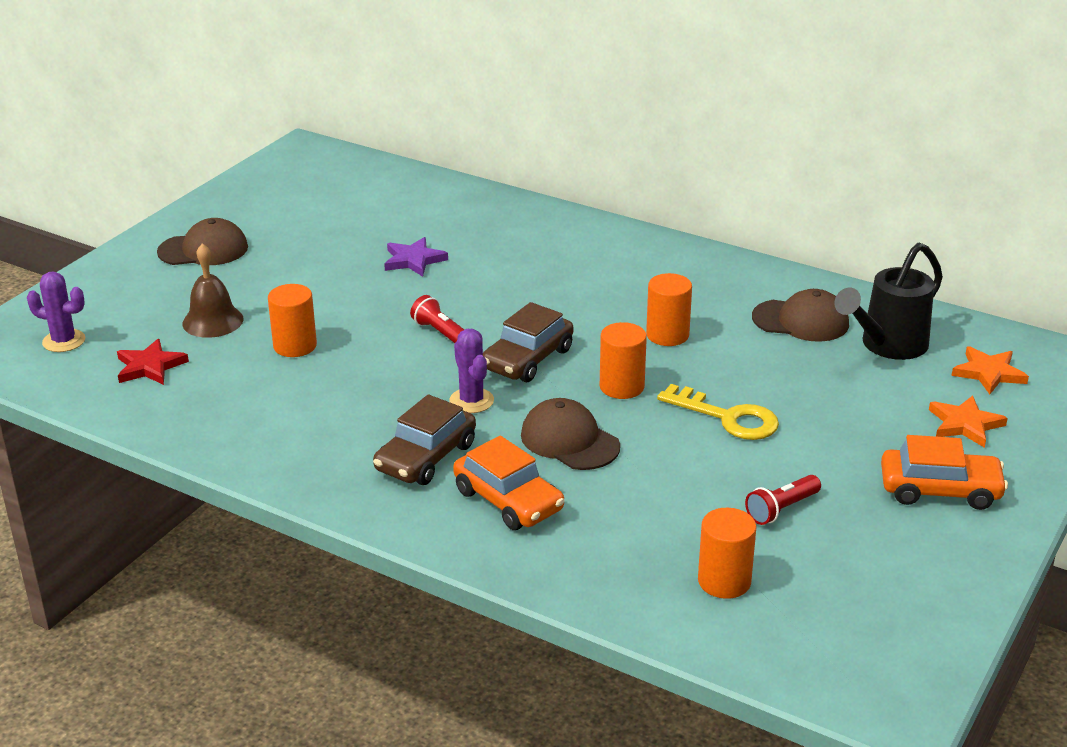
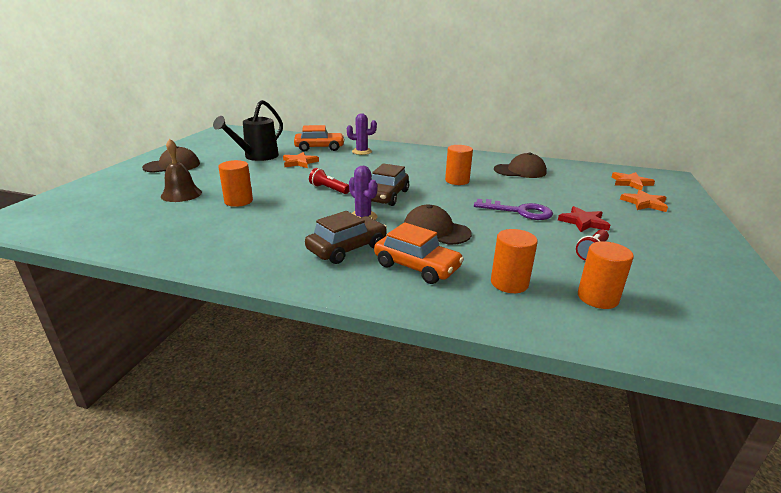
camera: 15 degrees left, 5 degrees down
purple cactus [27,272,85,352] -> purple cactus moved to [347,113,377,155]
red star [117,339,189,385] -> red star moved to [558,206,610,232]
brown car [373,394,476,485] -> brown car turned 150 degrees counterclockwise [305,211,387,264]
purple star [384,237,448,277] -> orange star [283,152,319,168]
orange cylinder [600,322,647,399] -> orange cylinder moved to [491,229,538,293]
yellow key [657,384,779,440] -> purple key [474,199,553,220]
black watering can [834,242,943,360] -> black watering can moved to [213,100,283,161]
orange car [881,435,1008,510] -> orange car moved to [294,125,345,152]

